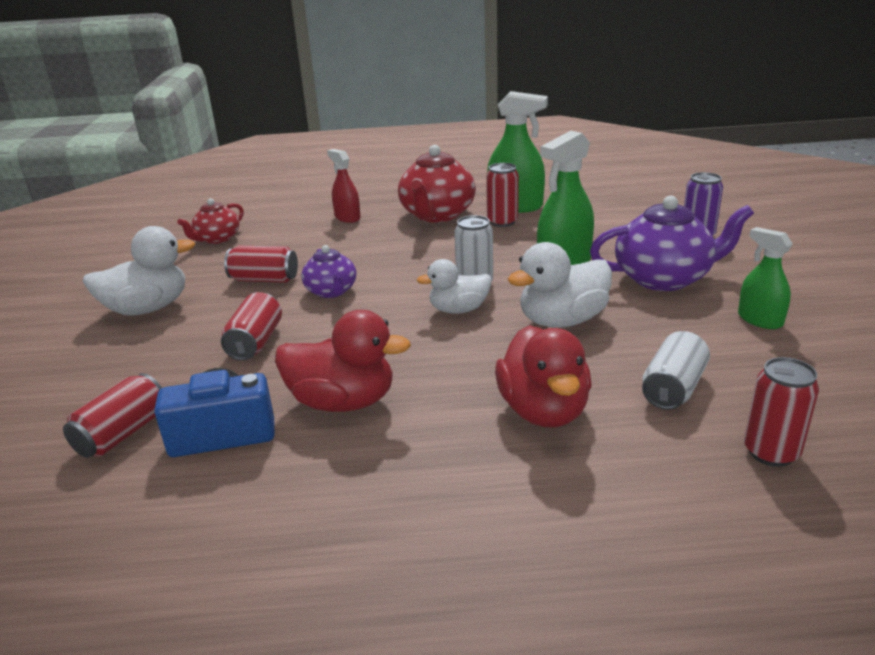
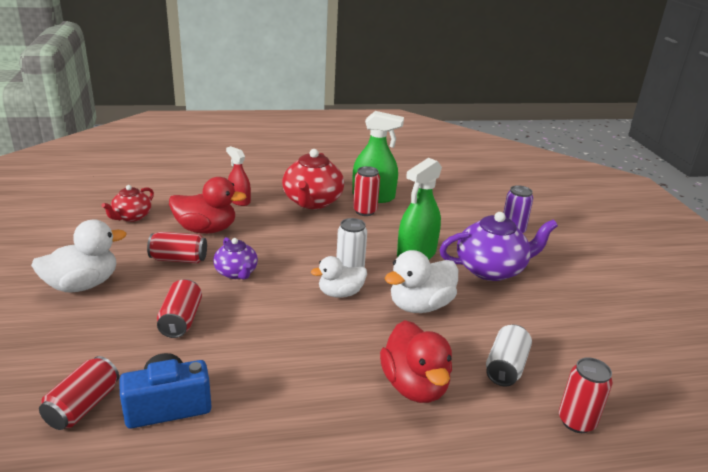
camera: 10 degrees left, 0 degrees up
red duck [275,310,411,412] -> red duck moved to [169,177,246,234]
green spray bottle [738,227,793,329] -> none

